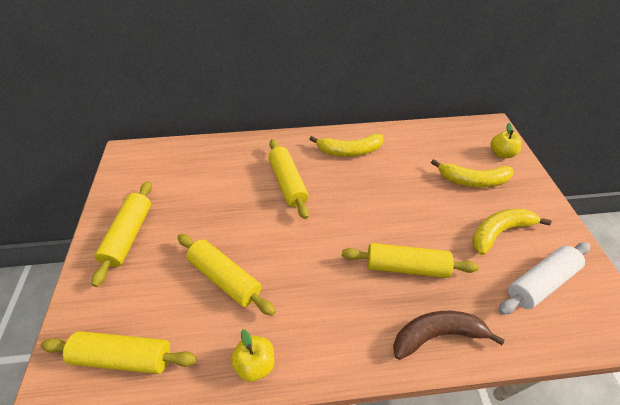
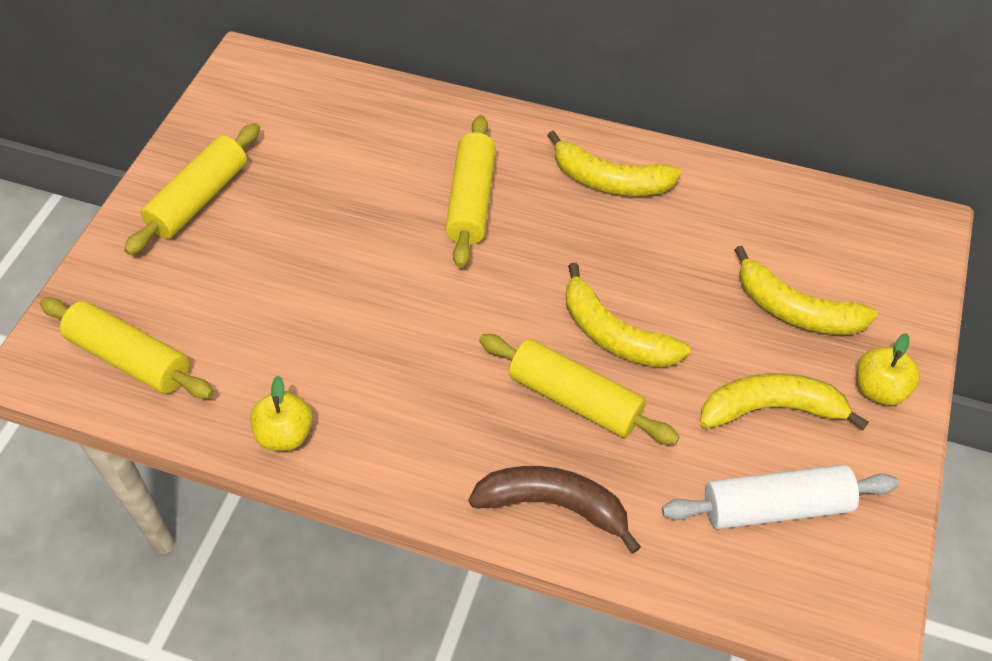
camera: 25 degrees right, 5 degrees up
yellow rolling pin [178,234,276,316] -> none
yellow apple [490,123,521,158] -> yellow apple moved to [857,333,920,405]
none -> yellow banana [566,263,690,367]

